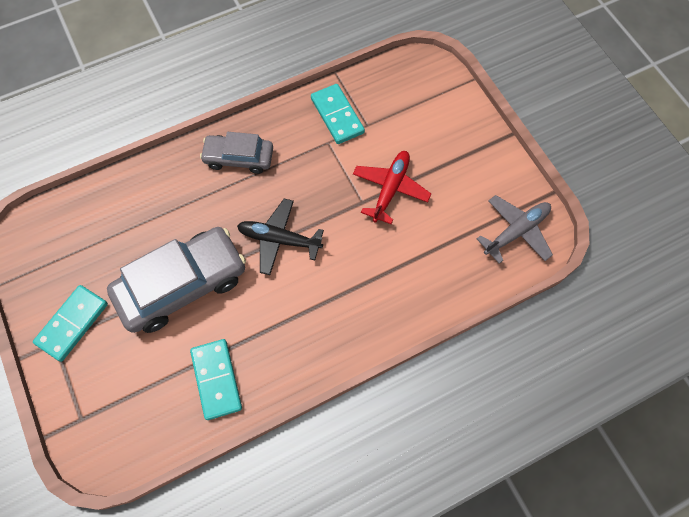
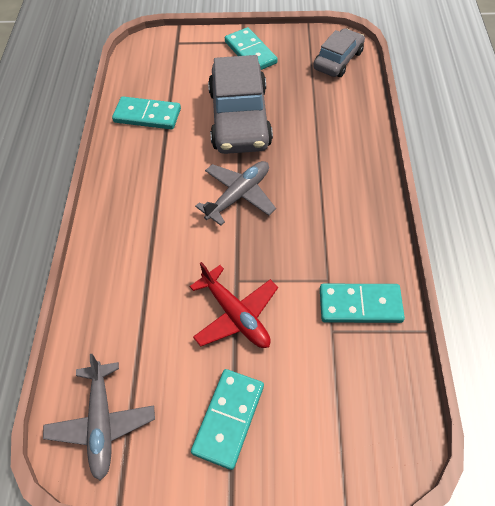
camera: 120 degrees right, 10 degrees down
grey car [200,132,273,174] -> grey car moved to [313,28,365,77]
black plane [237,199,324,275] -> grey plane [195,161,276,226]
none -> turquoise domino [191,369,264,470]

